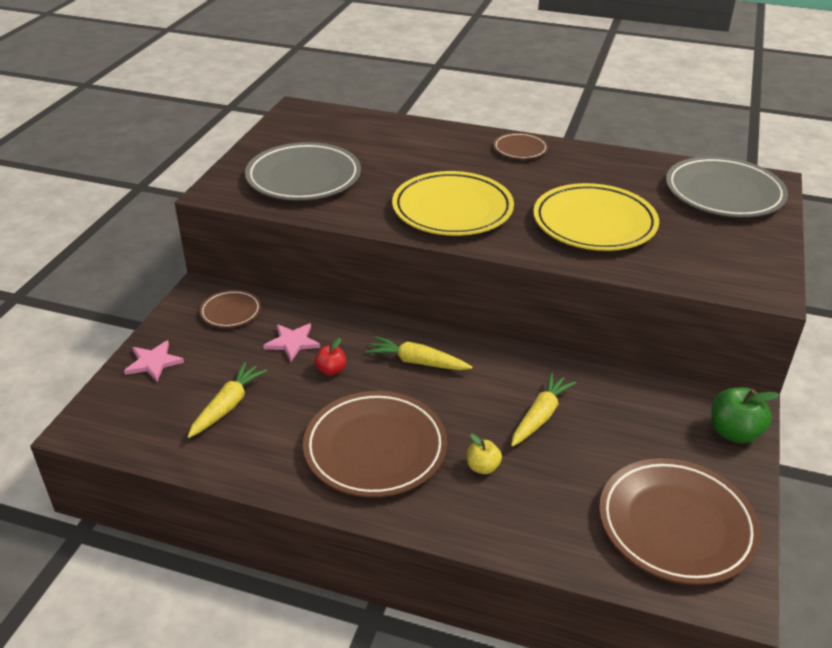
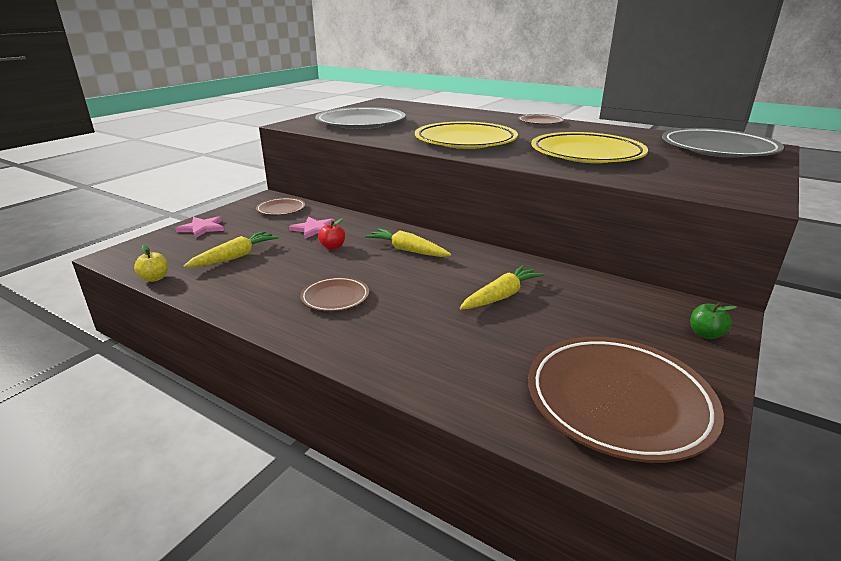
camera: 15 degrees right, 10 degrees down
brown plate [303,391,447,497] -> brown plate [300,277,369,312], size x0.50
yellow apple [467,434,502,474] -> yellow apple moved to [134,245,168,282]
green apple [711,387,779,444] -> green apple [690,302,737,339], size x0.59

